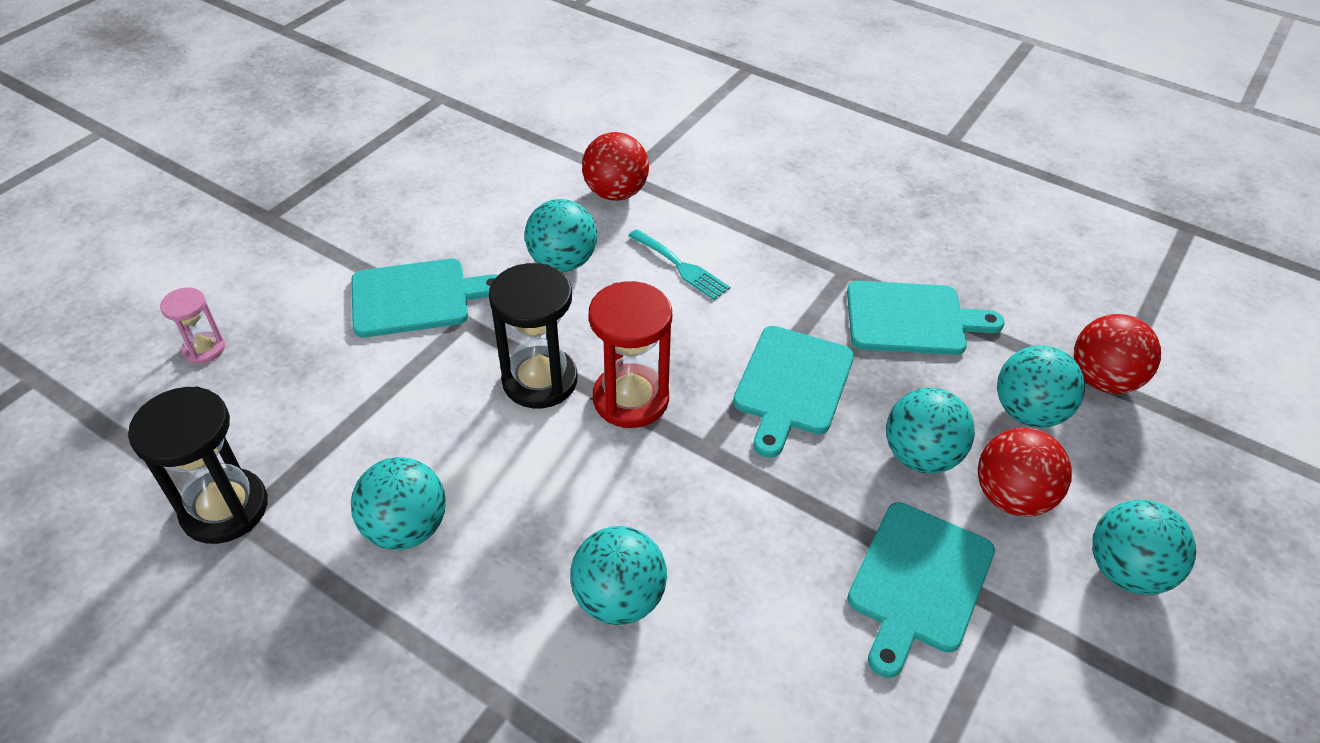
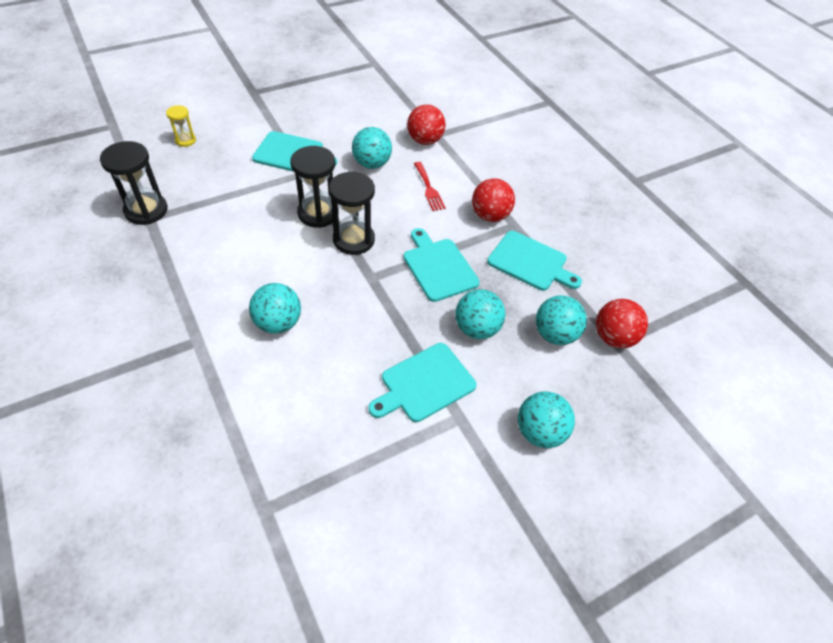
camera: 25 degrees right, 5 degrees up
pink hourglass [160,288,225,364] -> yellow hourglass [166,105,196,147]
turquoise ball [351,457,446,550] -> none
red hourglass [589,281,672,428] -> black hourglass [329,171,375,255]
turquoise fork [628,229,730,300] -> red fork [414,162,446,211]
turquoise cutting board [733,326,854,458] -> turquoise cutting board turned 105 degrees clockwise [404,228,480,302]
red ball [978,428,1072,517] -> red ball moved to [472,178,515,222]

